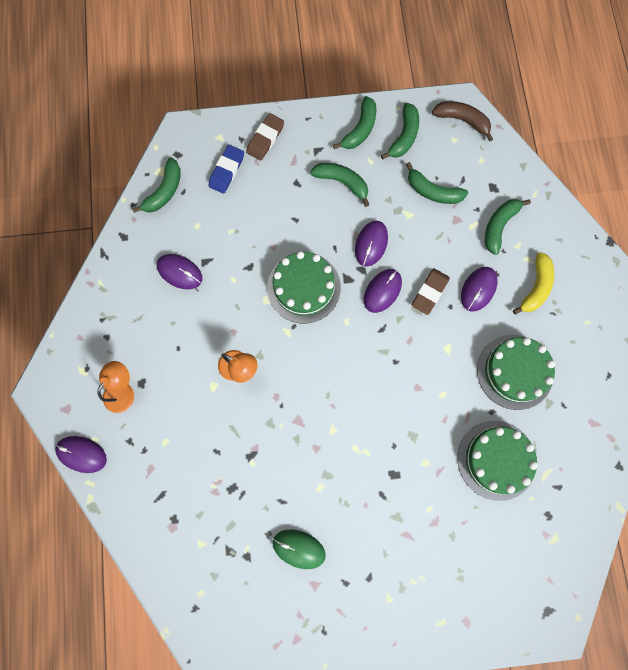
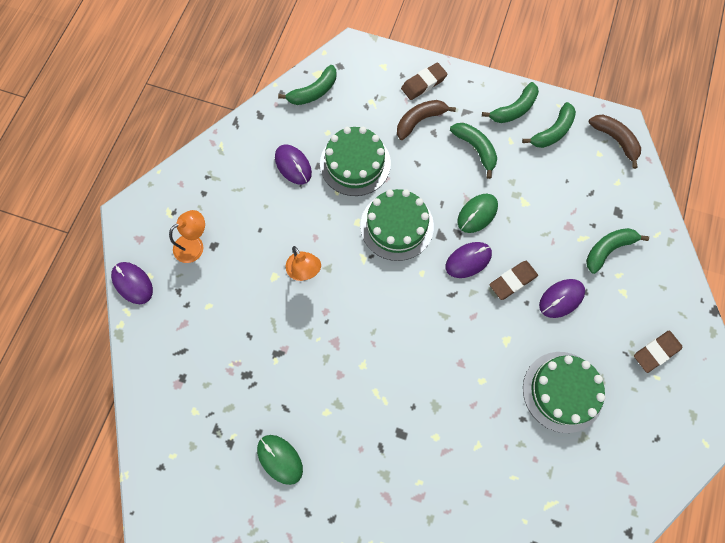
camera: 25 degrees right, 5 degrees down
blue eraser [208,145,244,194] -> none
purple mouse [355,221,388,267] -> green mouse [457,194,498,233]
green banana [406,162,468,204] -> none
green cake [457,421,538,501] -> green cake moved to [320,127,391,196]
yellow banana [513,252,554,315] -> none
none -> brown banana [397,100,456,140]
none -> brown eraser [634,330,683,373]

